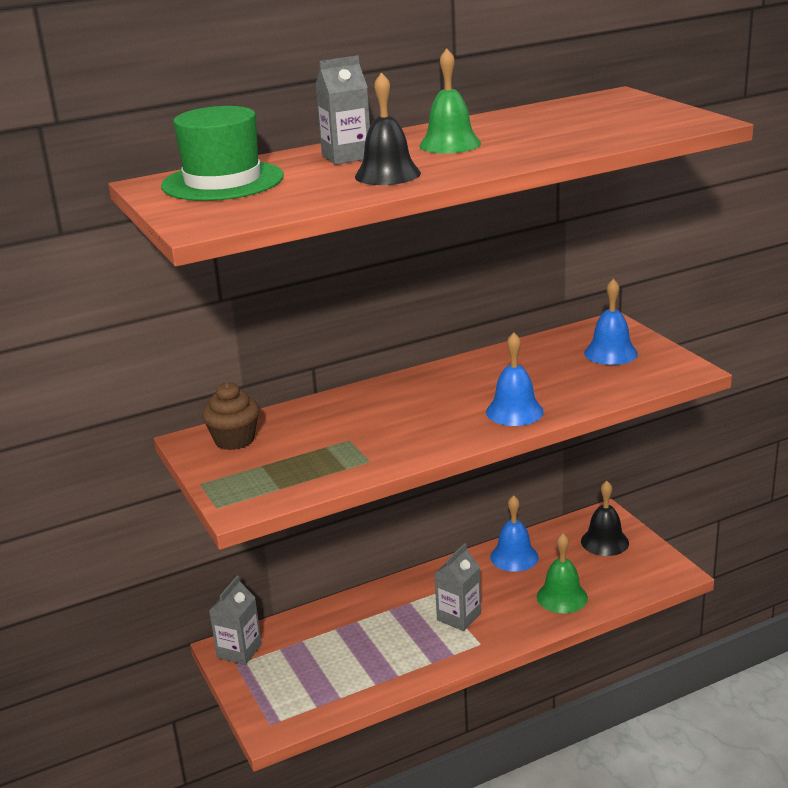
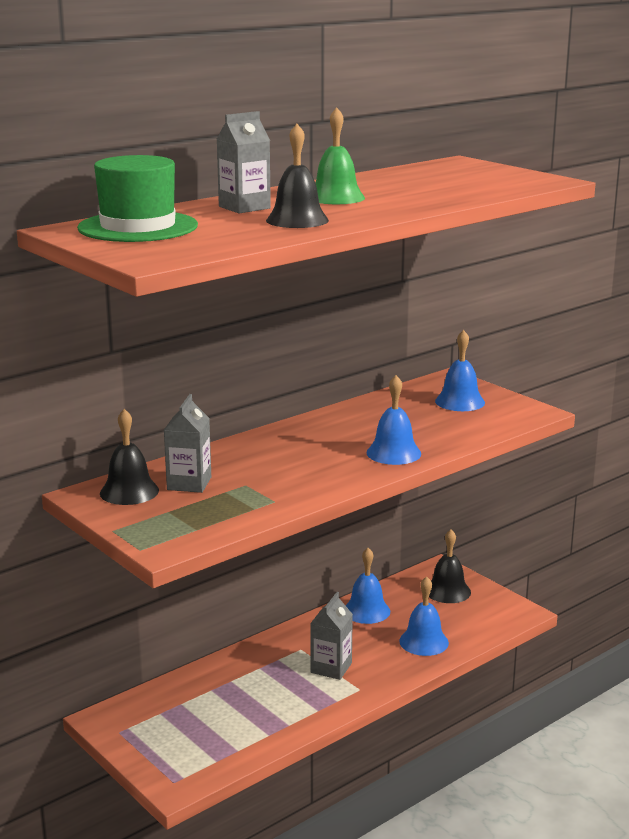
camera: 15 degrees left, 5 degrees down
brown cupcake [202,382,259,450] -> black bell [100,409,159,505]
grey carton [209,575,262,665] -> grey carton moved to [164,394,211,493]
green bell [537,533,588,613] -> blue bell [399,576,449,656]

